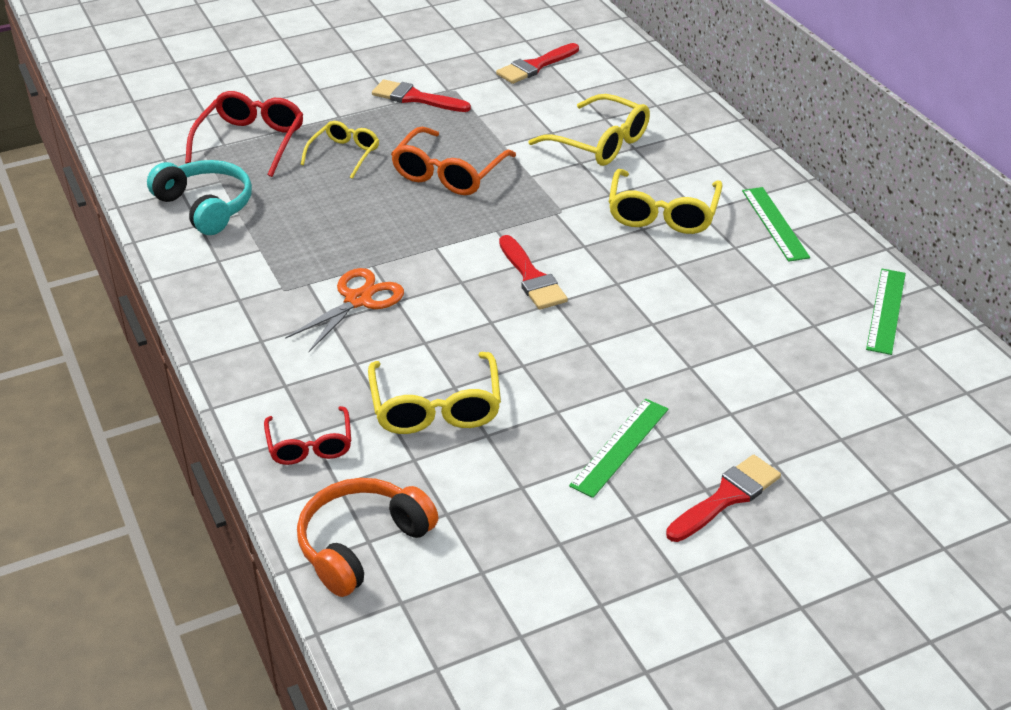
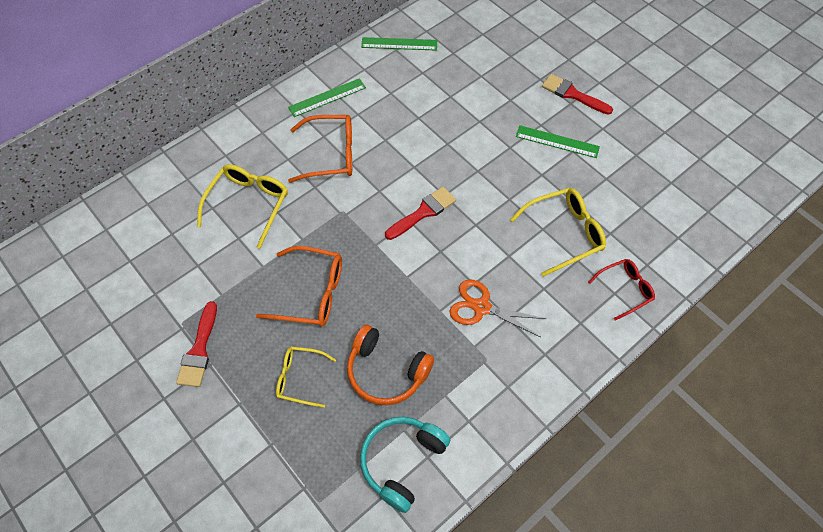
camera: 105 degrees left, 20 degrees up
red glasses [185,91,304,177] -> none
orange headphones [297,478,438,597] -> orange headphones moved to [347,325,434,405]
red brush [496,43,579,84] -> none
yellow glasses [609,169,723,234] -> orange glasses [288,115,352,183]

